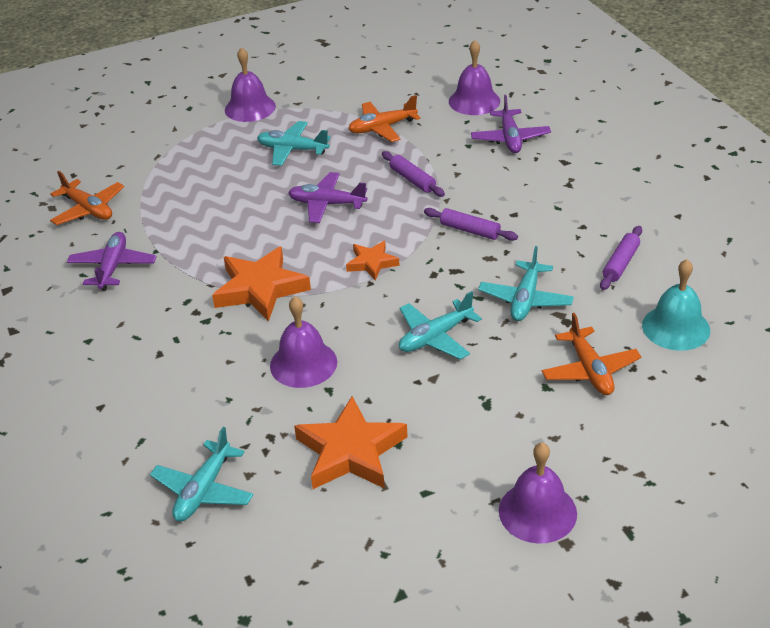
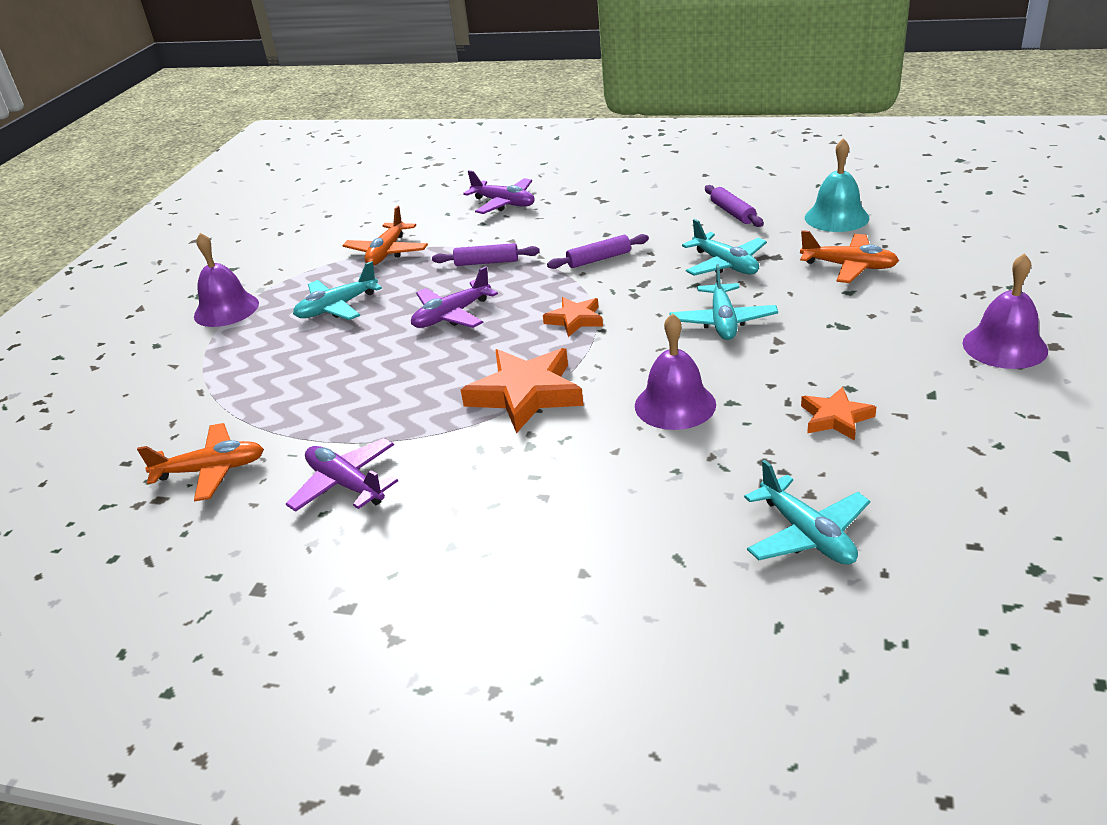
camera: 50 degrees left, 5 degrees down
orange star [294,396,408,489] -> orange star [801,387,876,441], size x0.56
purple bell [449,40,500,115] -> none

